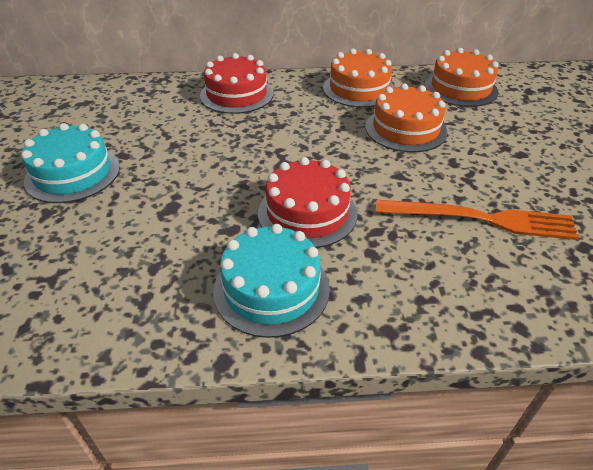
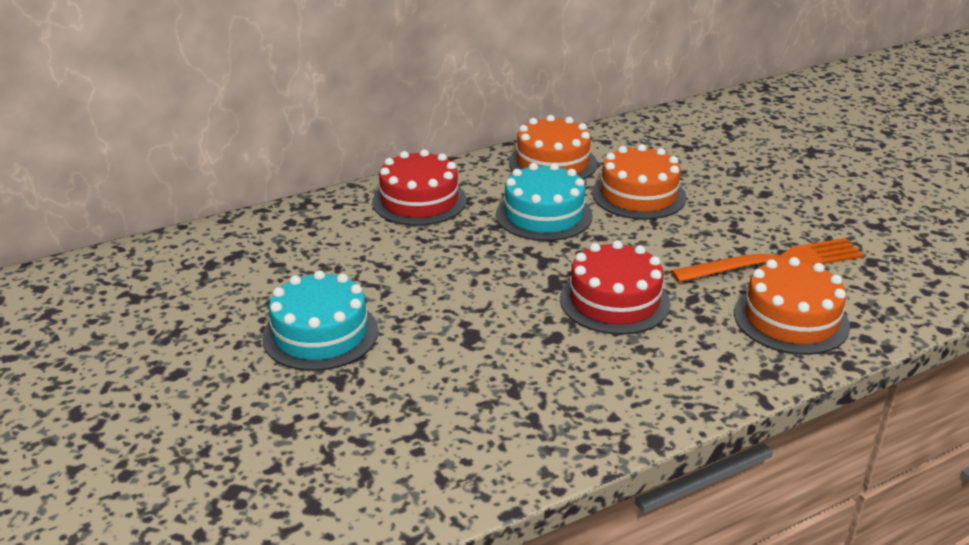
camera: 25 degrees left, 10 degrees down
turquoise cake [213,224,330,338] -> turquoise cake moved to [496,163,592,241]
orange cake [424,48,498,107] -> orange cake moved to [734,257,850,355]

